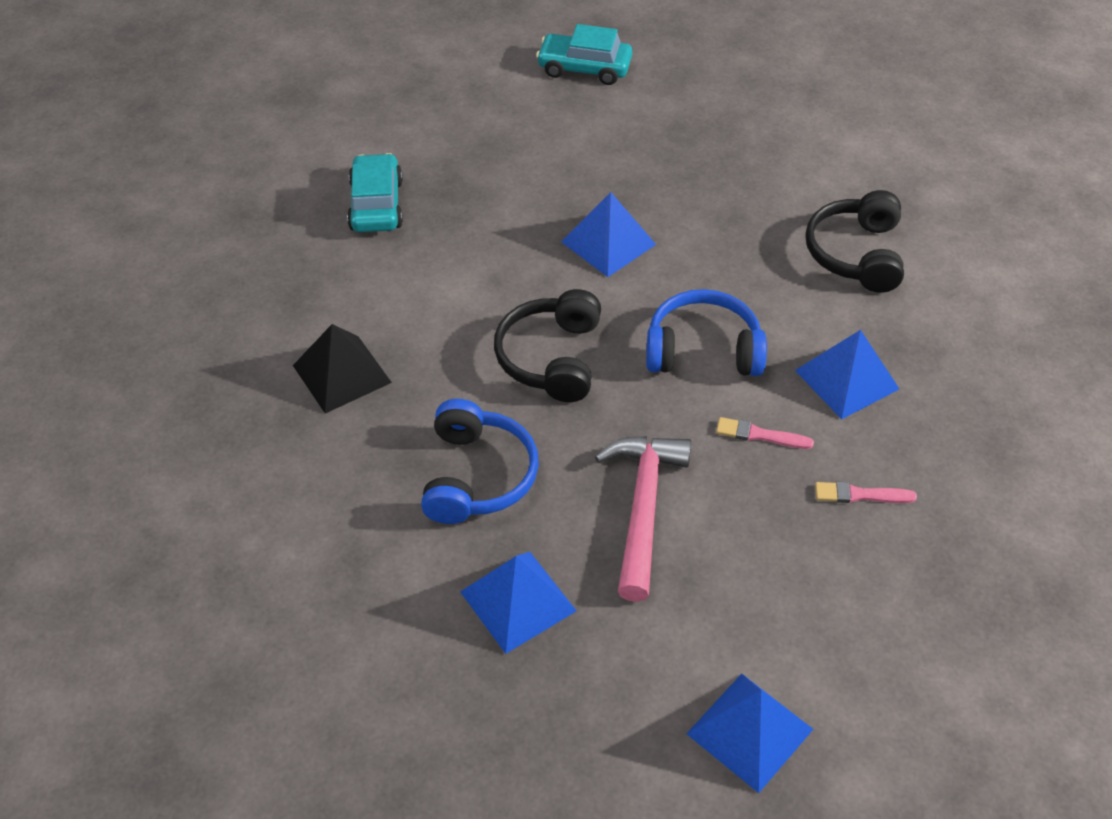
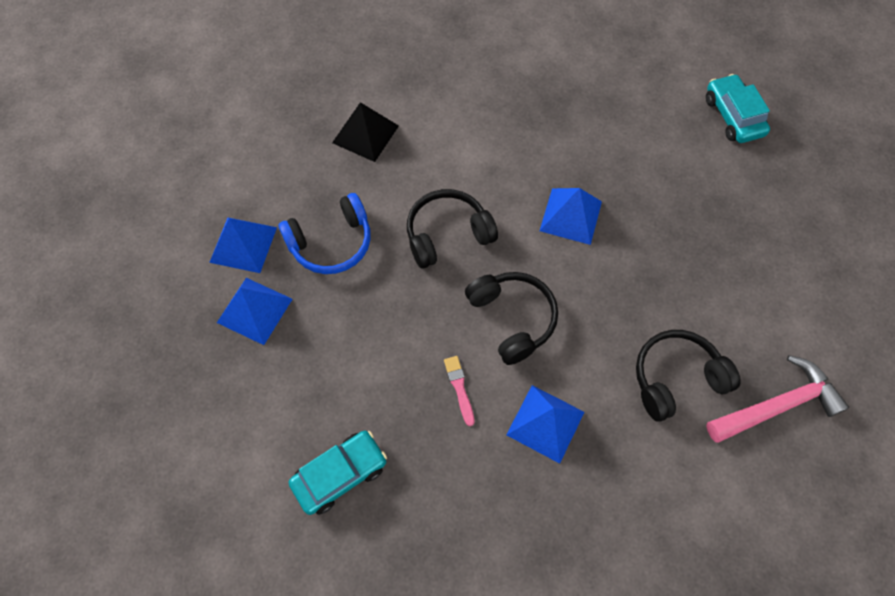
camera: 60 degrees right, 15 degrees up
turquoise car [347,153,403,232] -> turquoise car moved to [288,431,387,515]
pink hammer [595,436,691,602] -> pink hammer moved to [706,355,849,443]
blue headphones [646,289,767,376] -> black headphones [465,272,558,365]
blue pyramid [686,674,813,793] -> blue pyramid moved to [209,218,277,273]
pink brush [815,482,917,503] -> none

